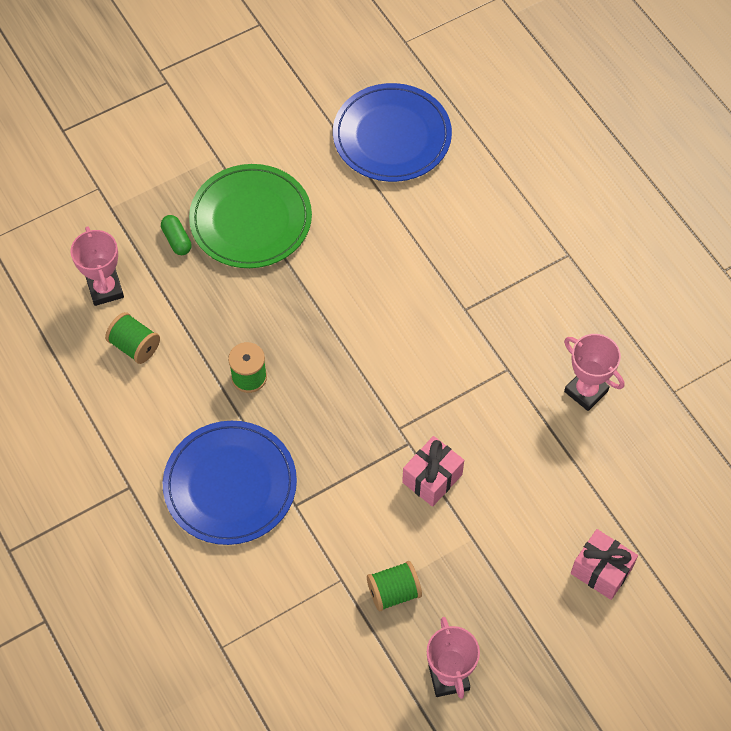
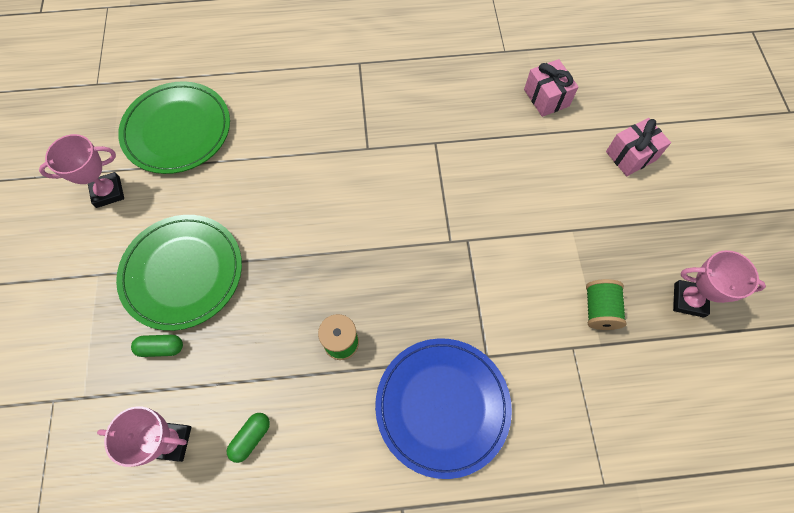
camera: 65 degrees left, 5 degrees up
green spool [105,312,160,364] -> green capsule [227,413,270,463]
blue plate [333,83,452,182] -> green plate [118,81,230,174]
pink gift [402,436,464,507] -> pink gift moved to [524,59,578,117]
pink trophy [564,334,624,411] -> pink trophy moved to [39,134,124,208]

